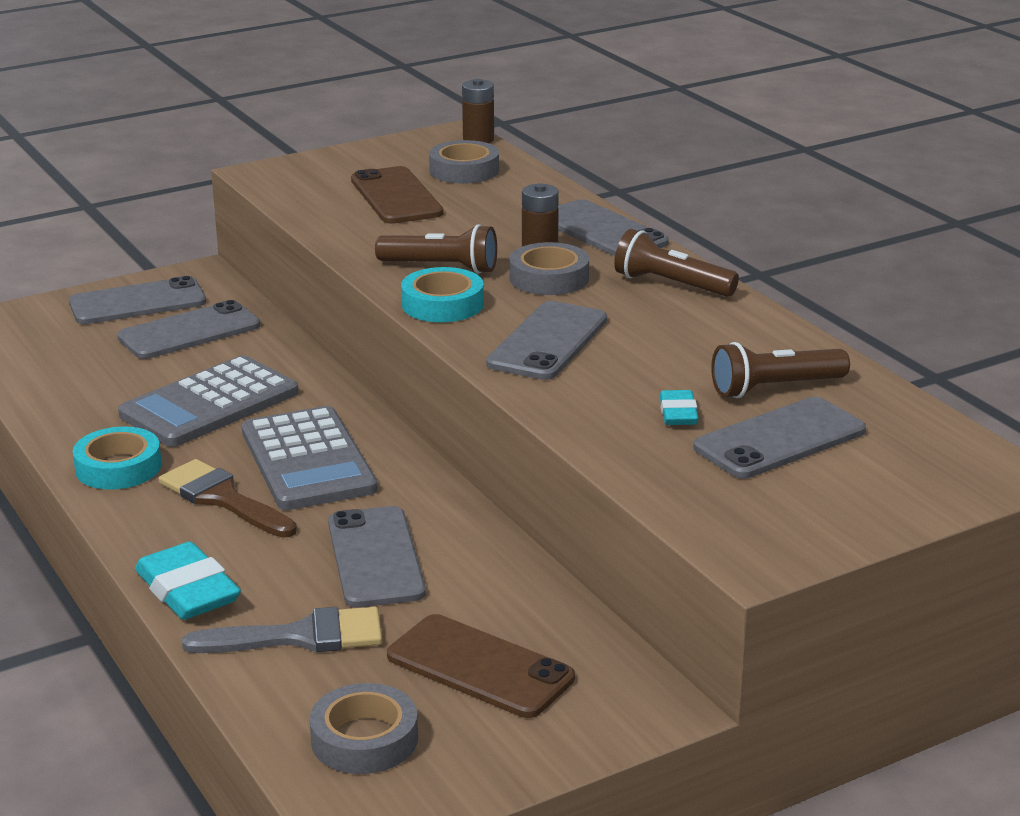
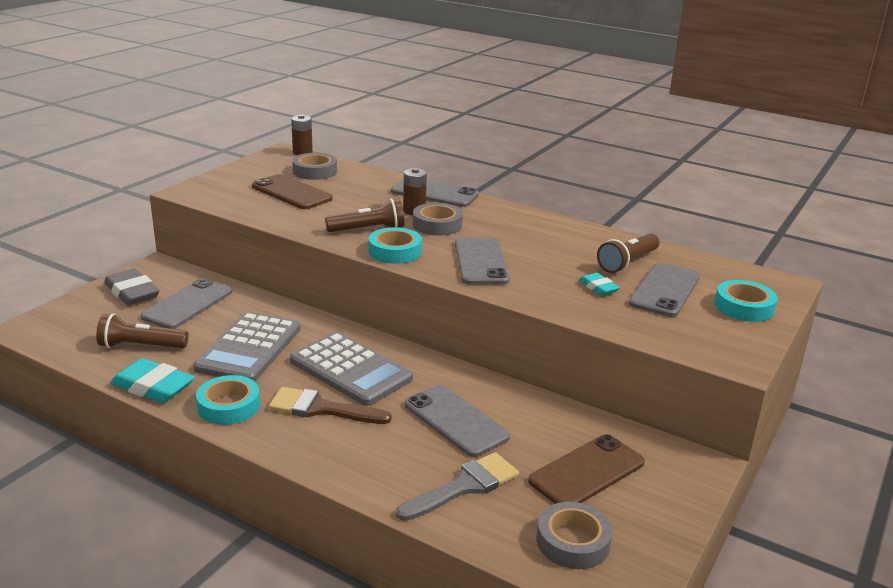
camera: 30 degrees left, 0 degrees up
grey phone [69,276,206,324] -> grey eraser [104,268,159,305]
turquoise eraser [135,542,241,620] -> turquoise eraser moved to [110,358,195,403]
brown phone [387,614,575,718] -> brown phone turned 45 degrees counterclockwise [528,434,645,504]
brown flashlight [614,229,739,297] -> brown flashlight moved to [96,313,189,348]
none -> turquoise tape [715,280,778,322]

